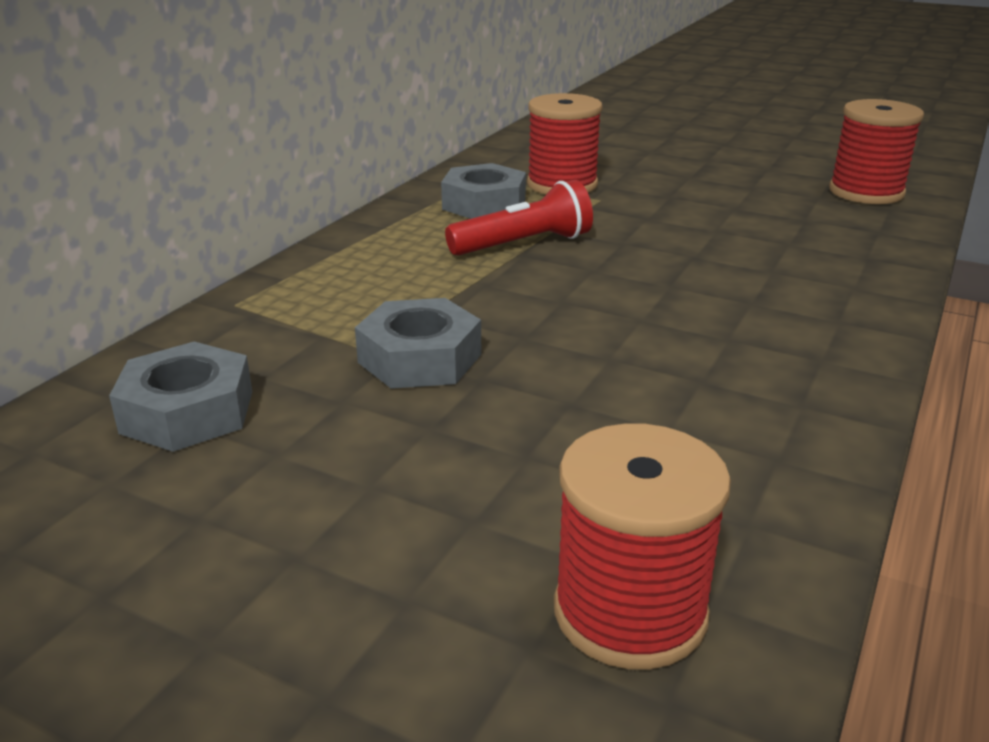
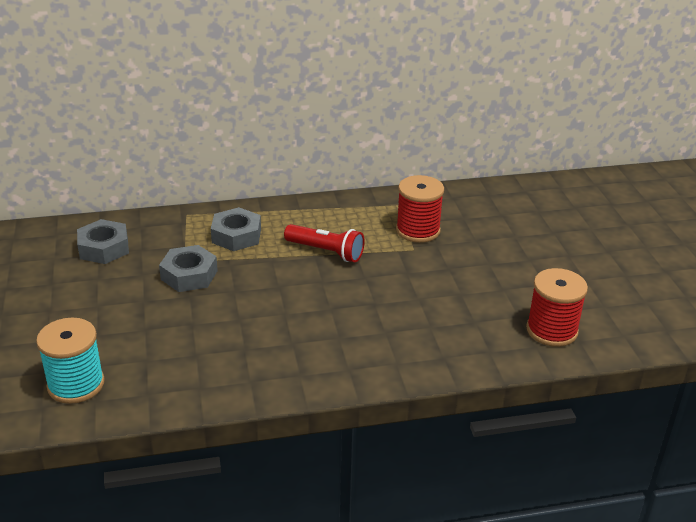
camera: 50 degrees right, 5 degrees up
grey nut [441,163,526,219] -> grey nut moved to [211,207,261,251]
red spool [554,423,731,670] -> turquoise spool [36,318,105,404]

